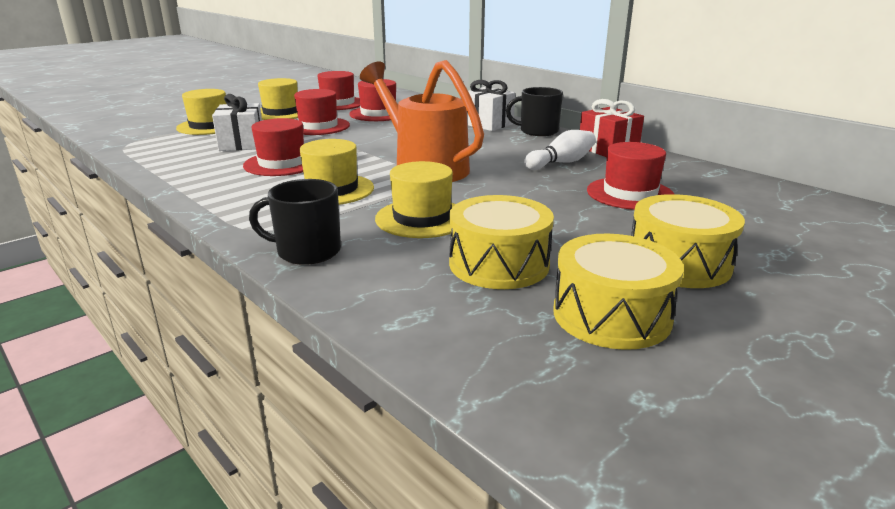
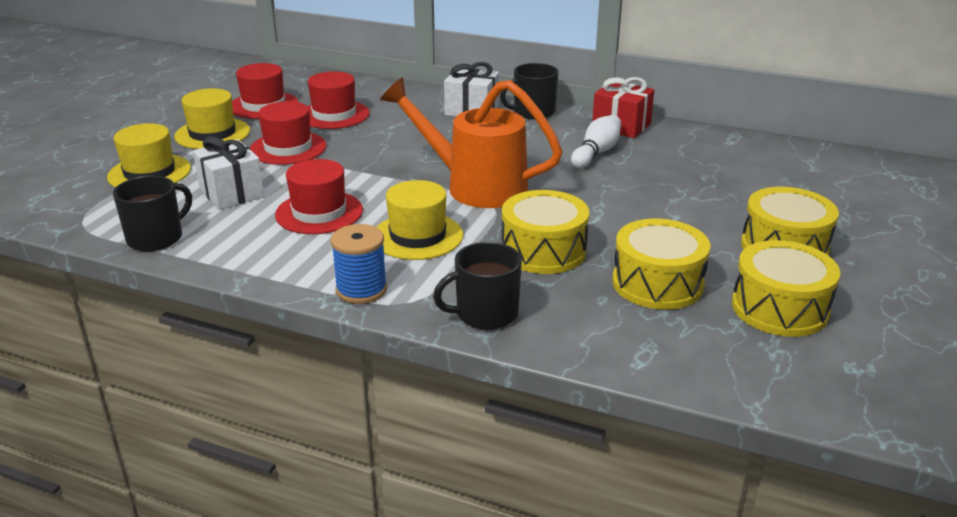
camera: 25 degrees left, 5 degrees up
yellow hat [375,161,456,238] -> yellow drum [502,190,589,274]
red hat [587,142,674,210] -> none
none -> black mug [113,175,192,251]
none -> blue spool [331,224,387,304]

